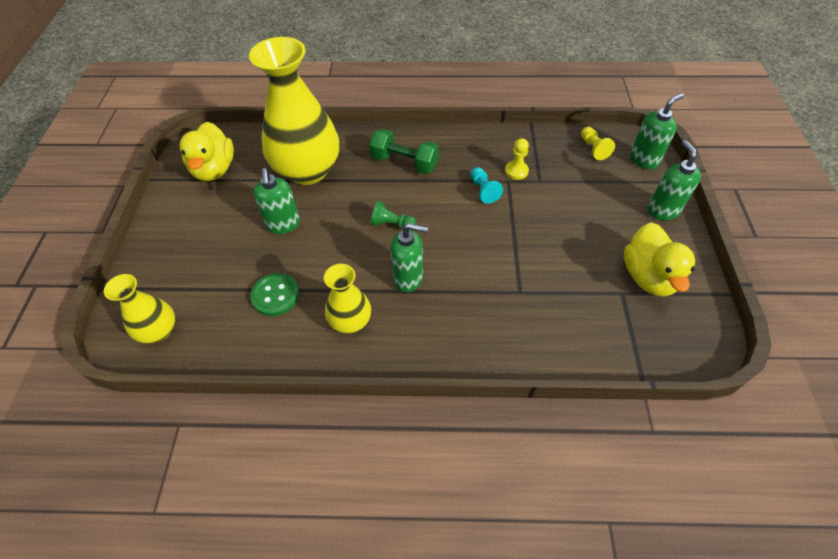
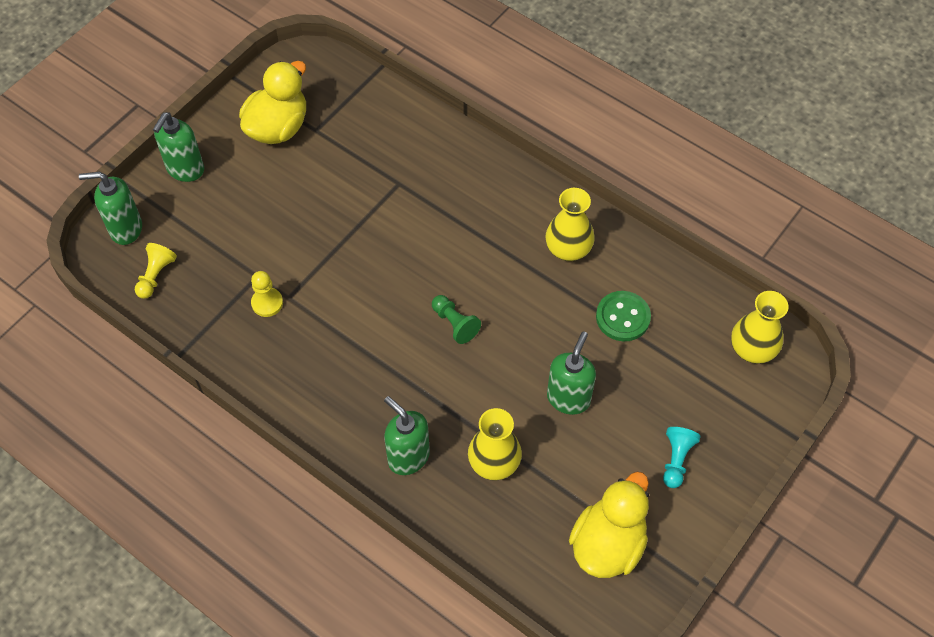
camera: 145 degrees left, 5 degrees up
yellow vase [249,37,339,185] -> yellow vase [468,408,522,481], size x0.50
green dumbbell [369,129,439,174] -> none
green soap dispenser [390,223,428,292] -> green soap dispenser moved to [384,396,430,475]
turquoise pawn [470,167,503,204] -> turquoise pawn moved to [663,427,701,488]

